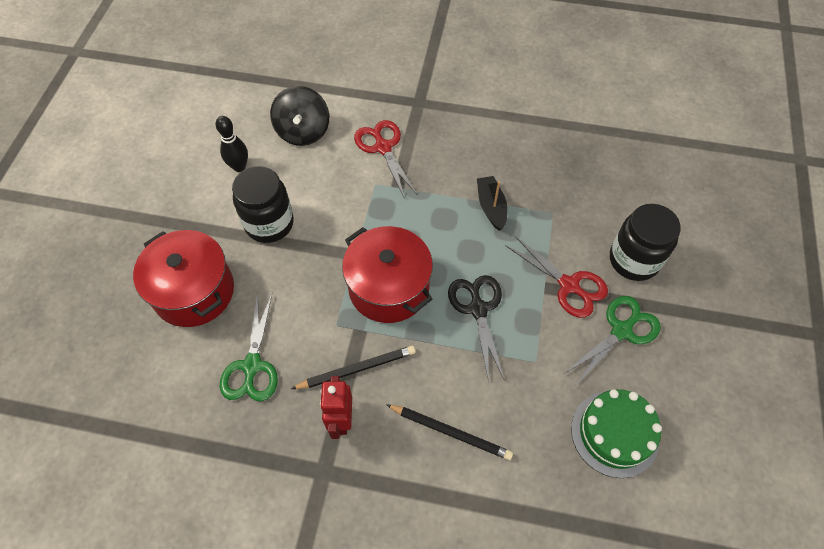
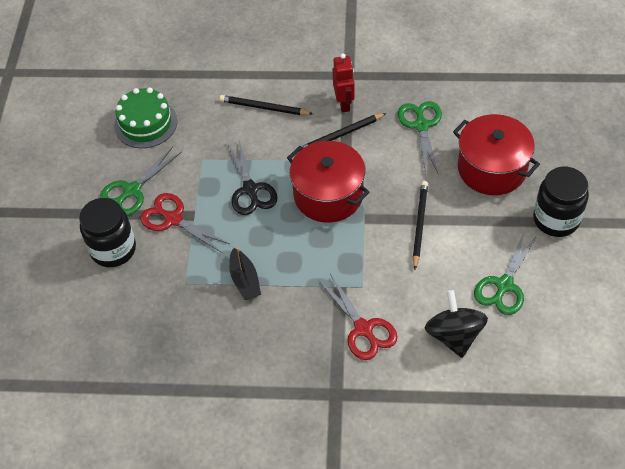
camera: 175 degrees right, 5 degrees down
black bowling pin [216,116,248,172] -> green scissors [474,230,538,315]
black jar [232,166,294,243] -> black jar moved to [533,167,589,237]
none -> black pencil [412,181,428,270]

